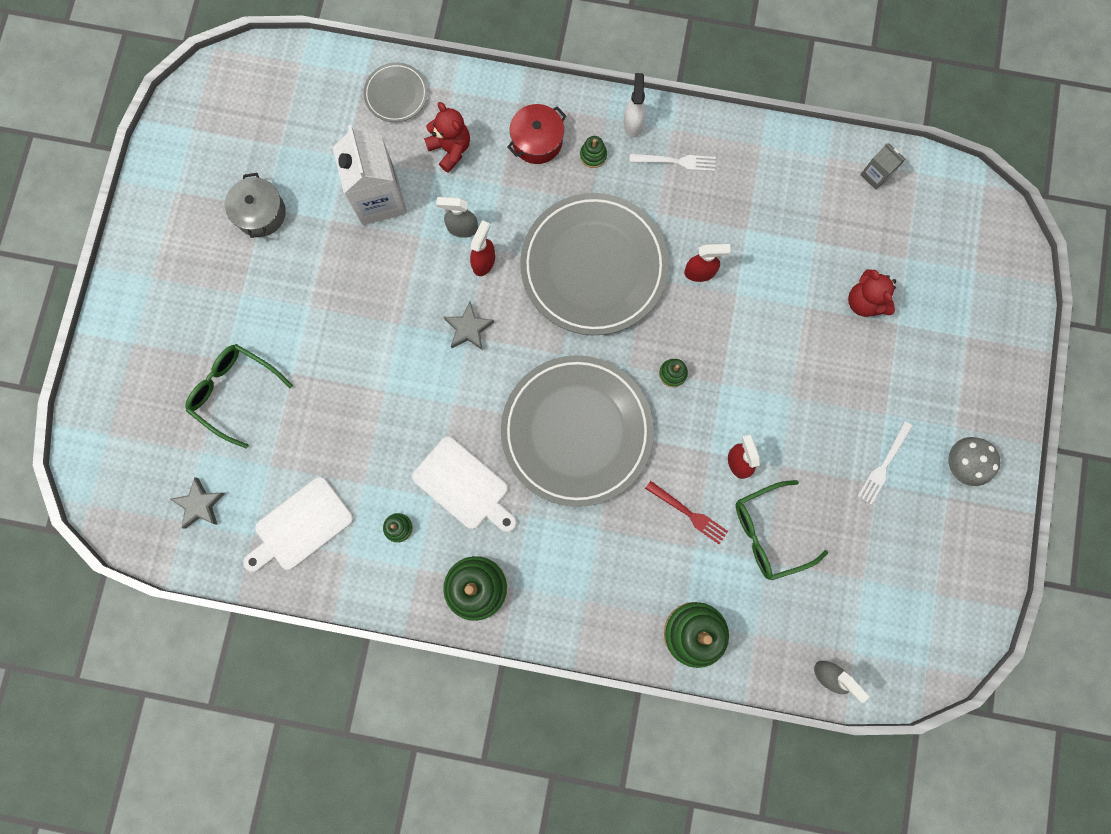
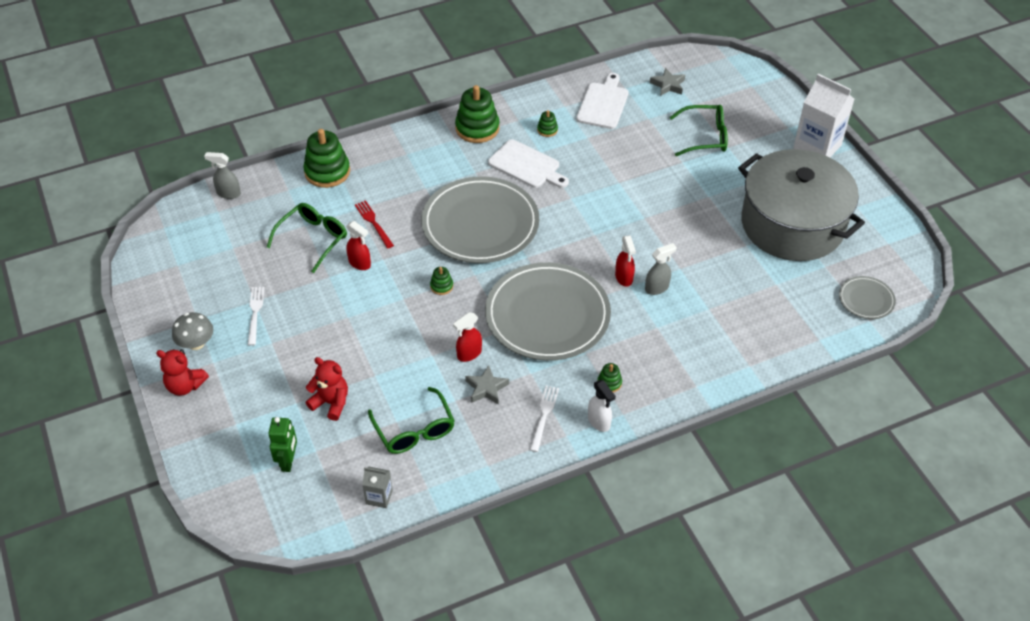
camera: 145 degrees right, 30 degrees down
grey pot [225,173,286,238] -> grey pot [738,149,865,261], size x2.49
white carton [332,125,407,225] -> white carton moved to [793,74,855,157]
grey plate [364,63,428,122] -> grey plate moved to [839,276,896,319]
white cutting board [412,436,517,532] -> white cutting board turned 150 degrees counterclockwise [488,139,569,188]
red teddy bear [424,102,470,173] -> red teddy bear moved to [156,349,209,396]
grey star [444,302,494,350] -> grey star moved to [465,365,509,405]
red pot [507,104,566,164] -> none
white fork [629,154,716,171] -> white fork turned 135 degrees clockwise [530,386,559,452]
red fork [645,481,728,545] -> red fork turned 60 degrees clockwise [355,200,394,248]
none -> green robot [268,417,297,472]
none -> green glasses [368,387,455,454]

